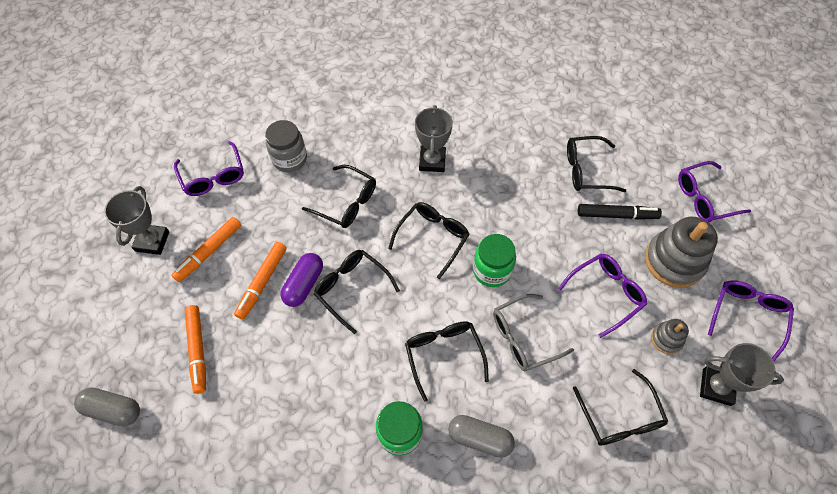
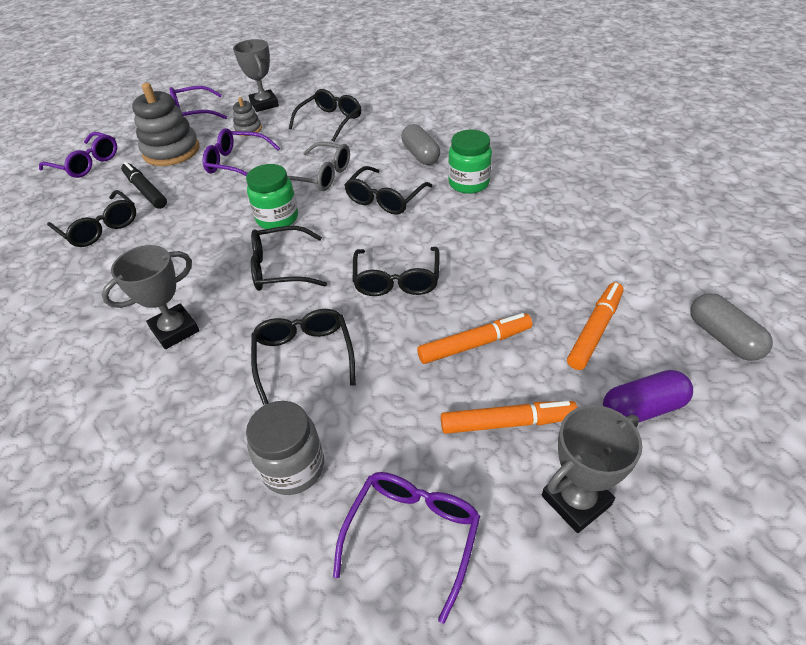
camera: 130 degrees left, 15 degrees down
purple capsule [280,253,323,307] -> purple capsule moved to [603,370,693,422]

